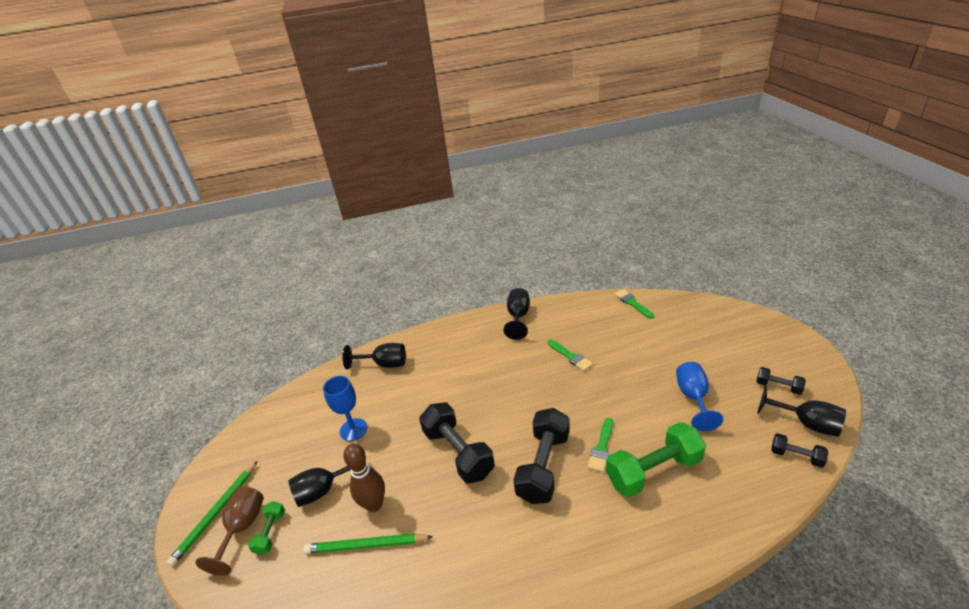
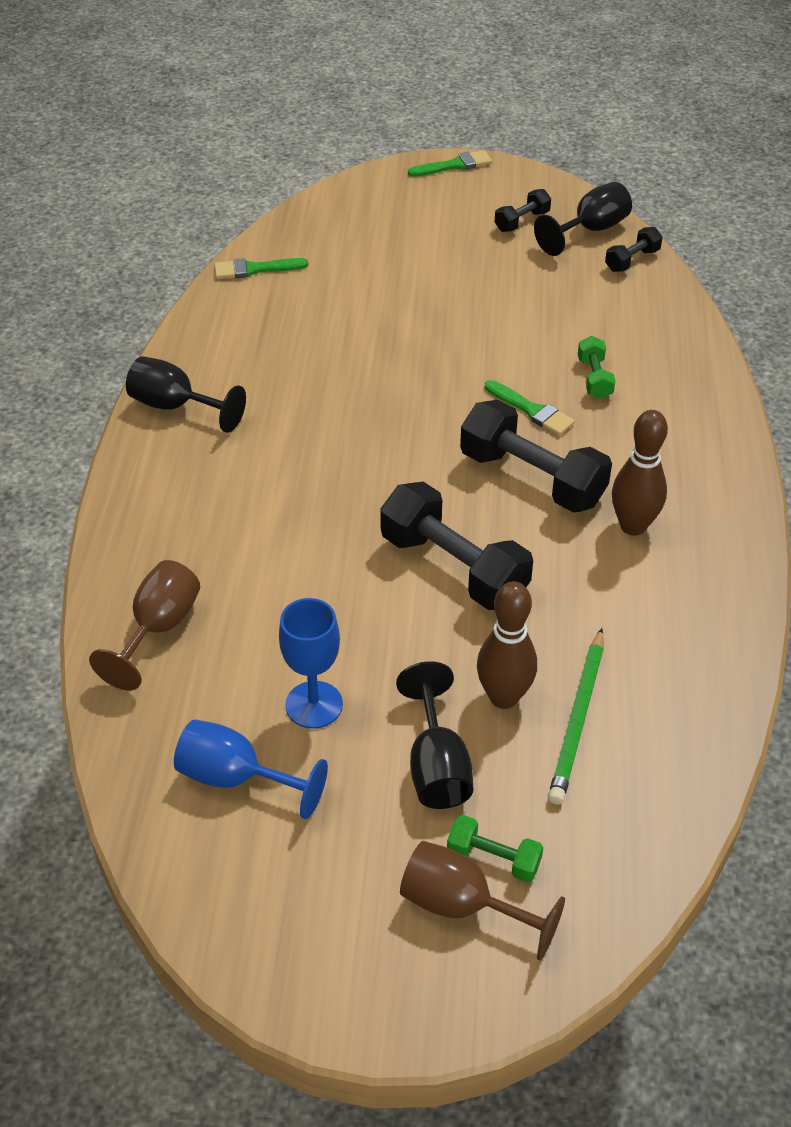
camera: 75 degrees left, 10 degrees up
green pencil [166,461,258,567] -> none
black goblet [342,343,406,370] -> brown goblet [89,560,200,691]
black dumbbell [419,403,495,484] -> black dumbbell turned 60 degrees clockwise [380,482,533,610]
green brush [548,340,593,371] -> green brush moved to [408,150,492,177]
green dumbbell [606,422,706,497] -> green dumbbell [578,336,616,399], size x0.49
blue goblet [676,362,723,431] -> blue goblet moved to [174,719,328,819]
none -> brown bowling pin [612,410,668,536]

